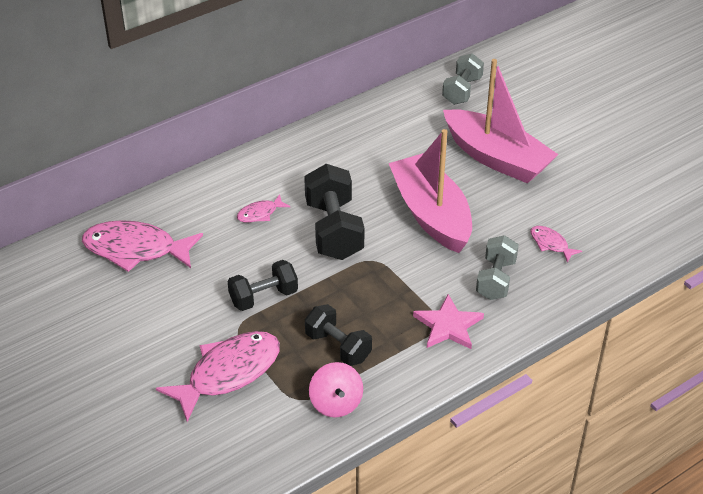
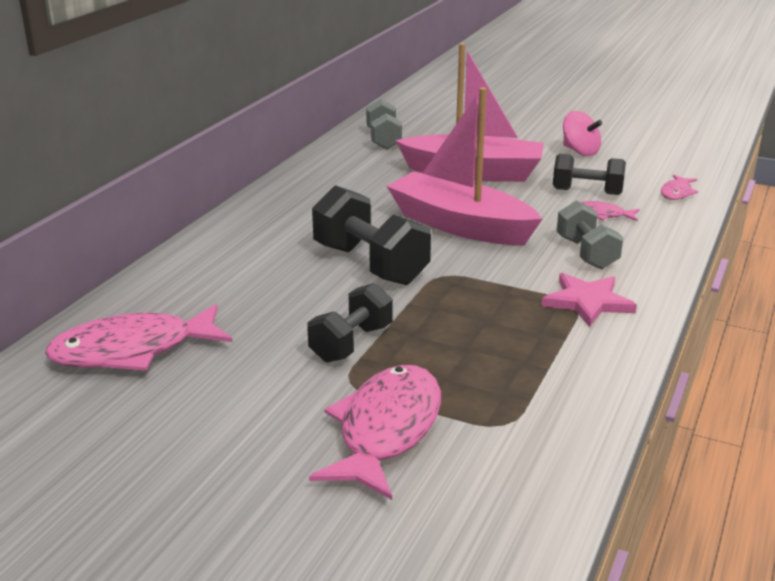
camera: 30 degrees left, 15 degrees down
pink fish [237,194,291,223] -> pink fish moved to [661,174,698,200]
black dumbbell [305,304,372,366] -> black dumbbell moved to [553,154,626,195]
pink spinning top [309,362,363,417] -> pink spinning top moved to [563,111,602,156]

